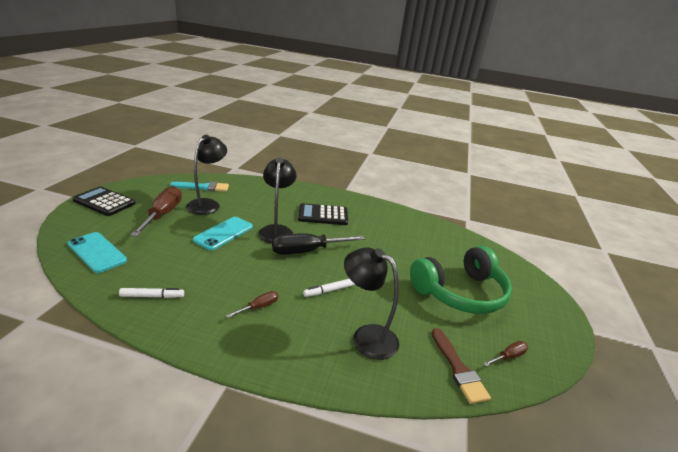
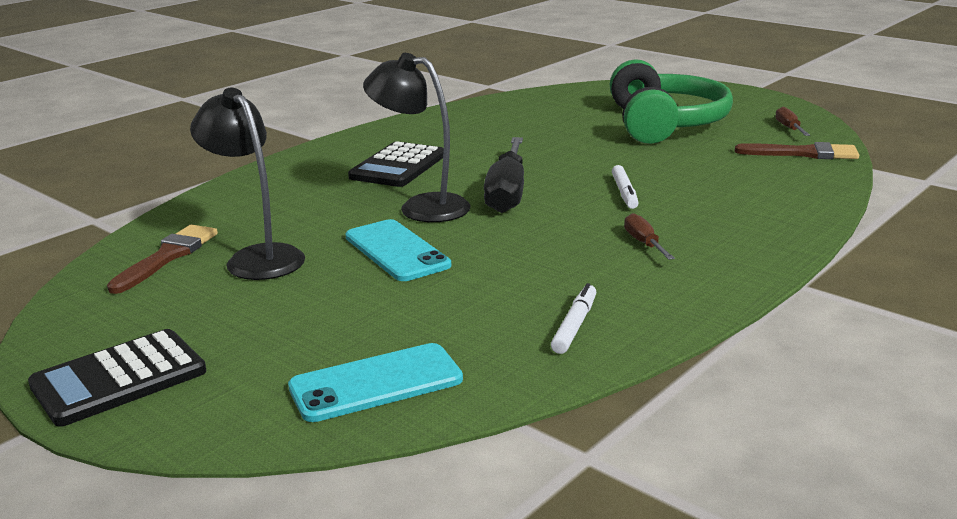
camera: 60 degrees left, 5 degrees down
brown screwdriver [131,186,182,236] -> none
turquoise brush [170,182,229,192] -> brown brush [107,225,218,294]
black lamp [344,248,399,360] -> none

